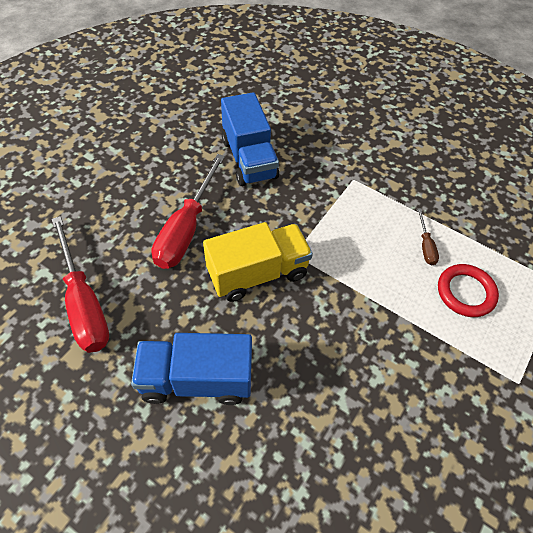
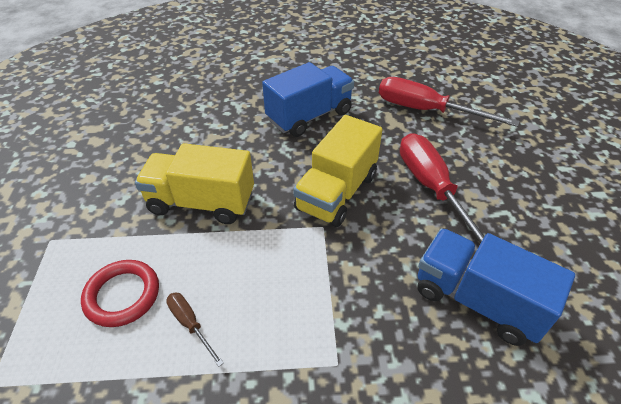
camera: 145 degrees right, 10 degrees down
none -> yellow truck [135,143,254,224]

